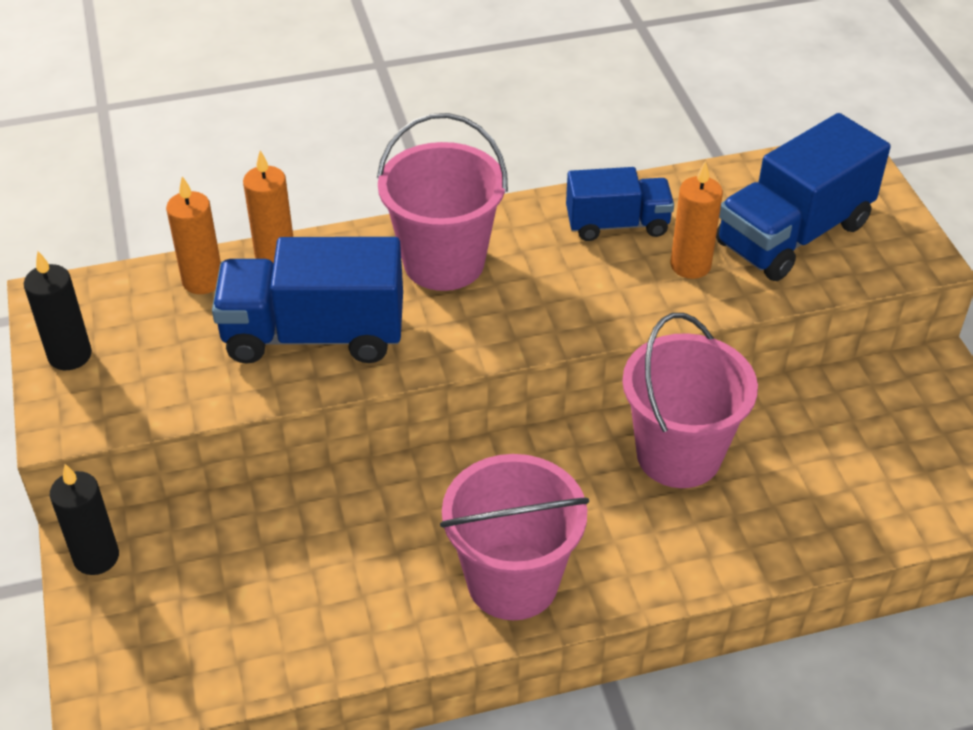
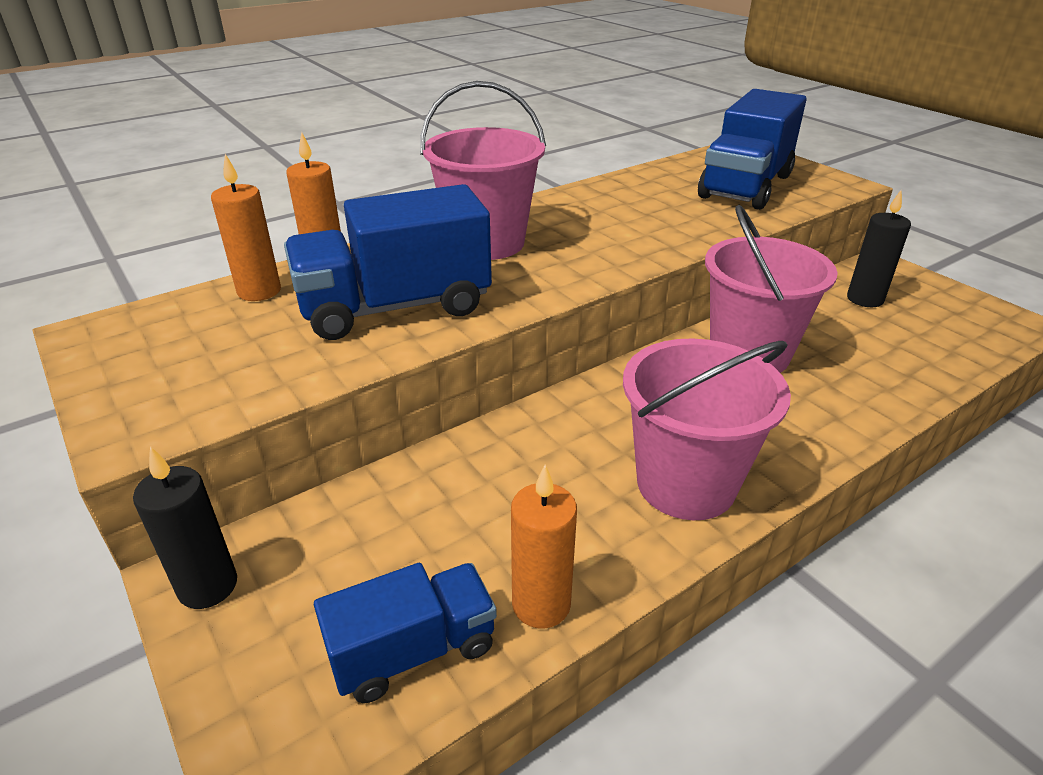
camera: 20 degrees left, 10 degrees down
black candle [24,251,92,370] -> black candle moved to [847,190,911,307]
blue truck [566,167,674,241] -> blue truck moved to [314,563,497,703]
orange candle [670,161,723,279] -> orange candle moved to [511,465,577,629]

